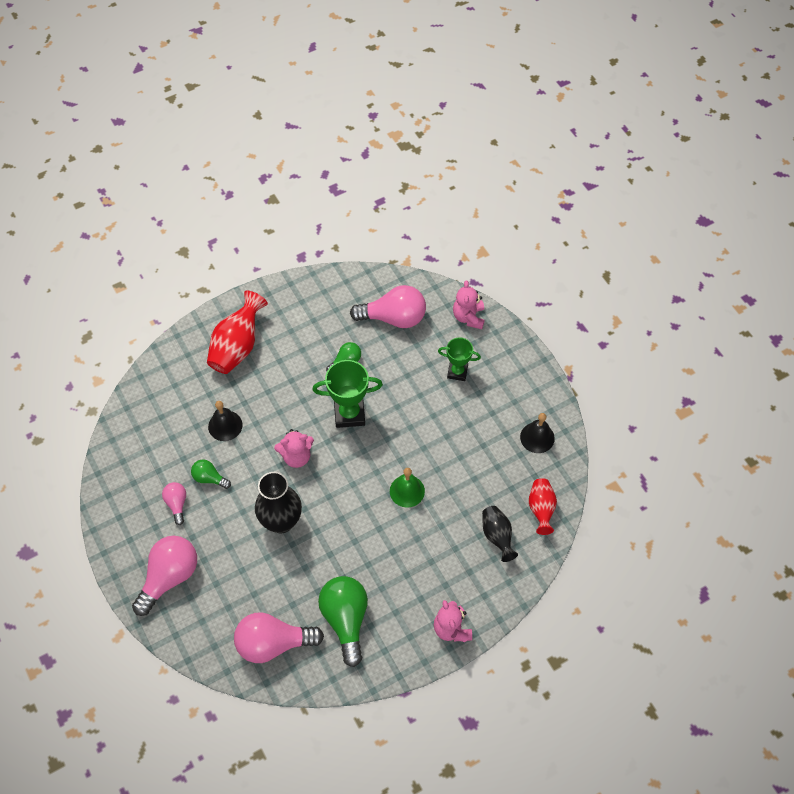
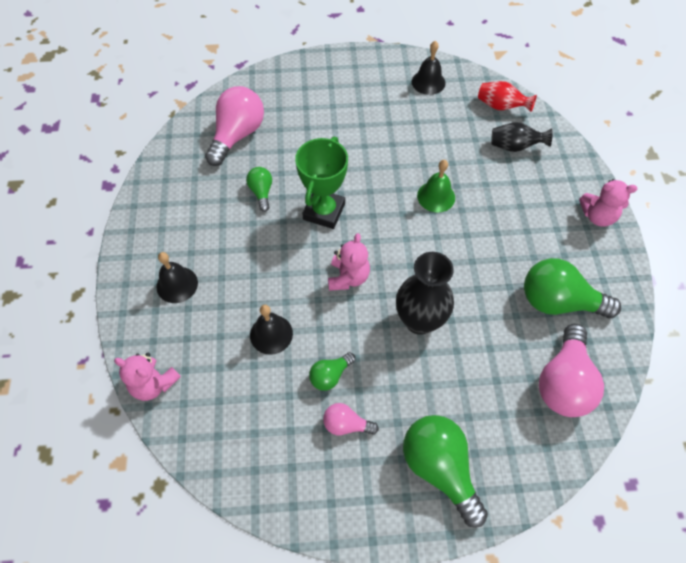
camera: 65 degrees left, 0 degrees up
pink light bulb [132,536,197,616] -> green light bulb [403,415,488,528]
red vase [207,291,268,374] -> black bell [156,252,198,303]
green trophy [438,338,481,381] -> none
pink teddy bear [453,280,485,329] -> pink teddy bear moved to [114,353,181,401]

